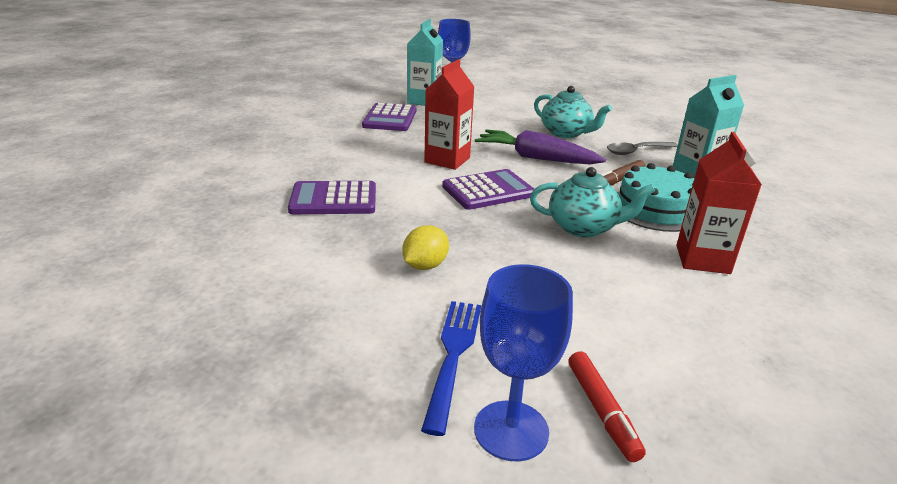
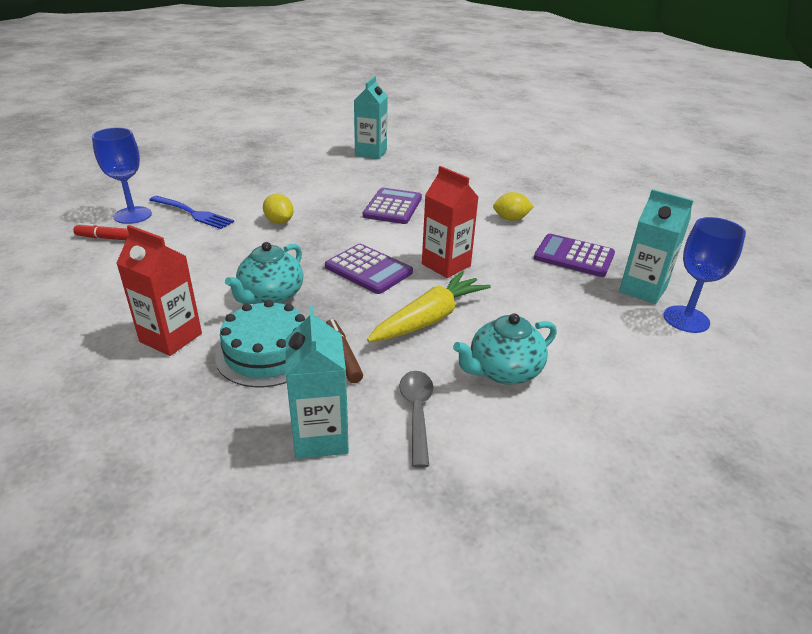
camera: 110 degrees right, 5 degrees up
purple calculator [442,169,534,210] -> purple calculator turned 45 degrees counterclockwise [325,244,413,294]
purple carrot [475,129,606,164] -> yellow carrot [367,271,491,342]
none -> turquoise carton [354,76,388,159]
none -> yellow lemon [493,192,534,221]

